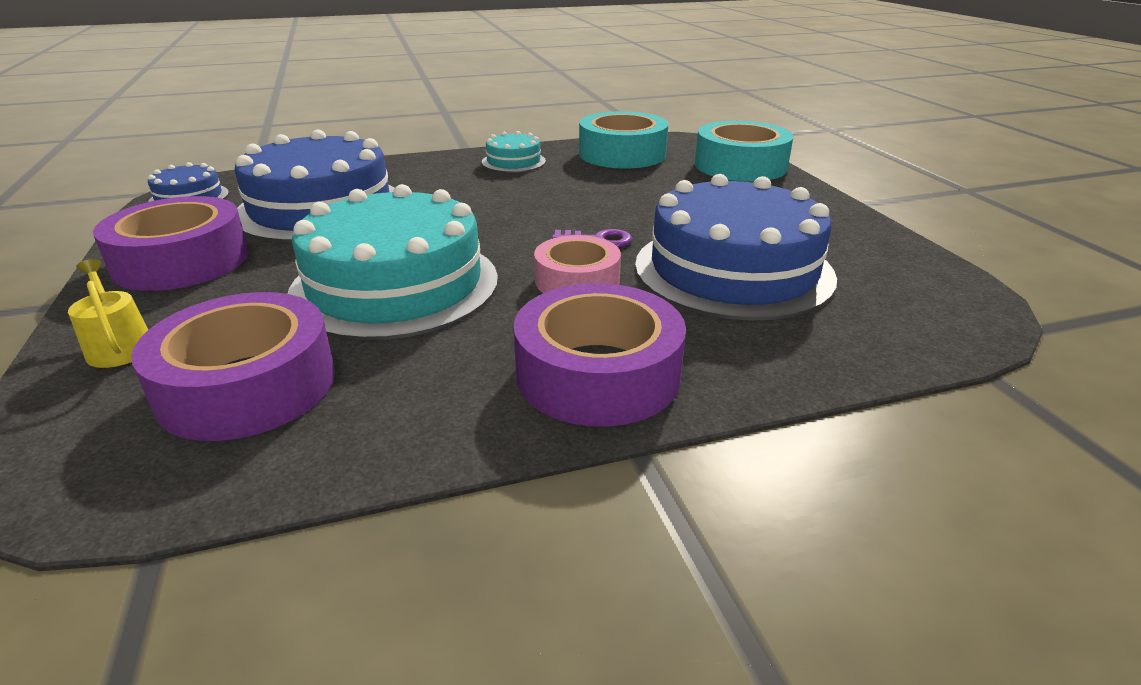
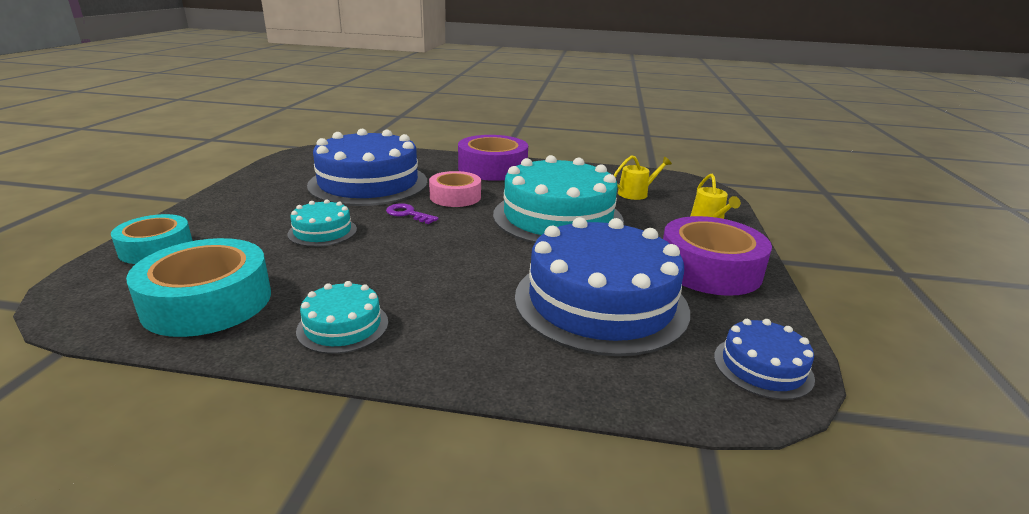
camera: 155 degrees left, 5 degrees down
purple tape [131,292,335,441] -> yellow watering can [614,155,672,200]
turquoise tape [695,121,793,182] -> turquoise tape [111,214,193,264], size x0.65
none -> turquoise cake [287,199,357,247]

